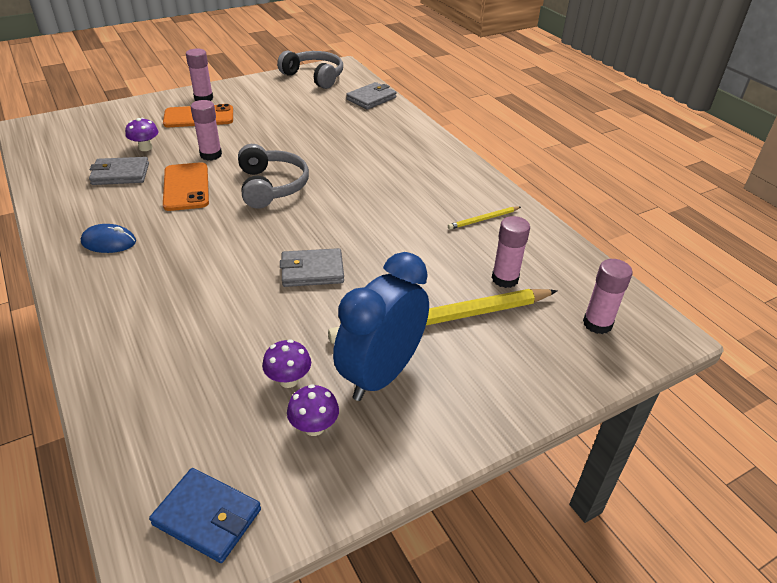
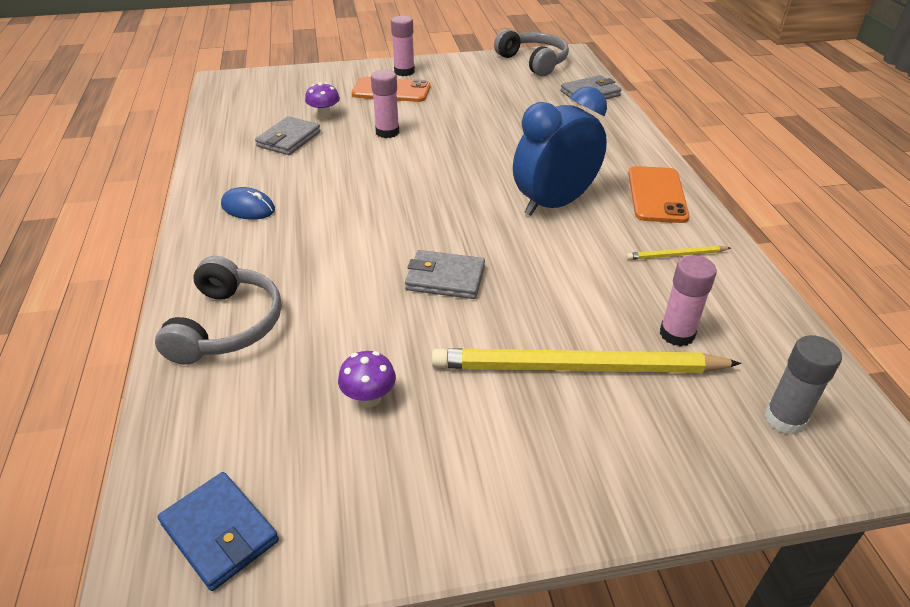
camera: 20 degrees right, 0 degrees up
grey wallet [89,157,149,185] -> grey wallet turned 75 degrees counterclockwise [255,116,321,155]
orange phone [163,162,209,211] -> orange phone moved to [628,166,689,223]
grey headphones [238,144,309,209] -> grey headphones moved to [155,256,282,365]
purple mushroom [287,384,339,436] -> none
blue clock [333,252,429,401] -> blue clock moved to [513,87,607,216]
pink glue stick [583,259,633,334] -> grey glue stick [765,335,842,434]

